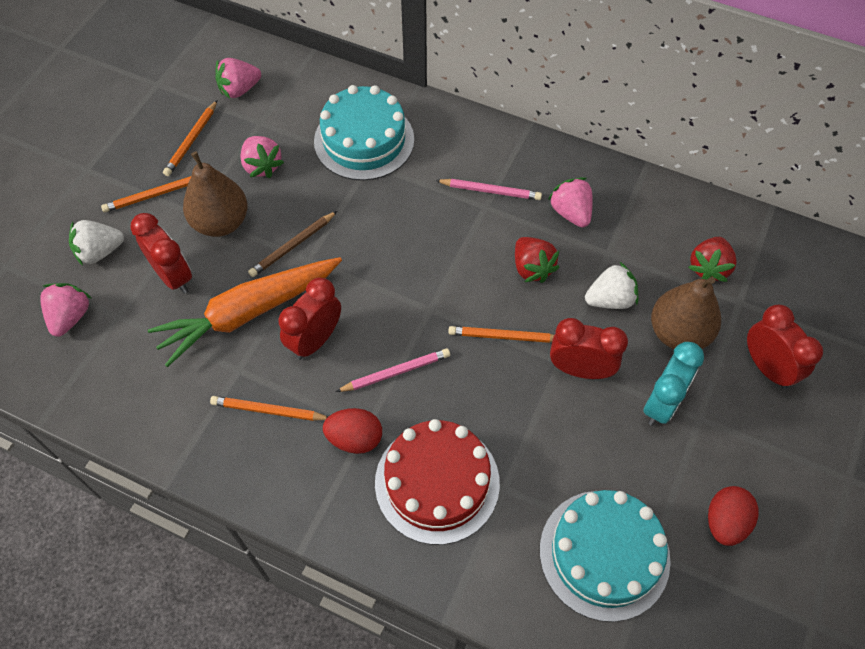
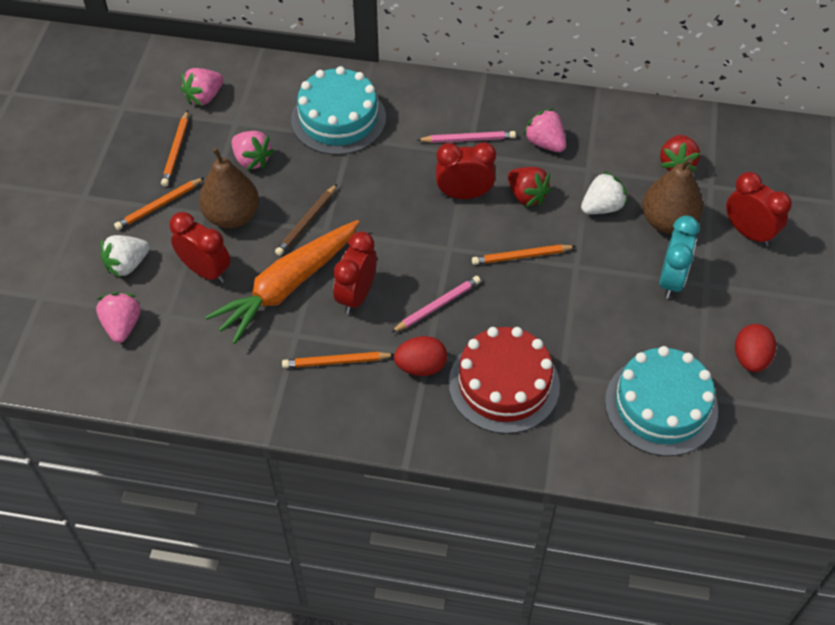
camera: 15 degrees left, 5 degrees down
red clock [550,318,628,379] -> red clock moved to [436,142,496,199]

